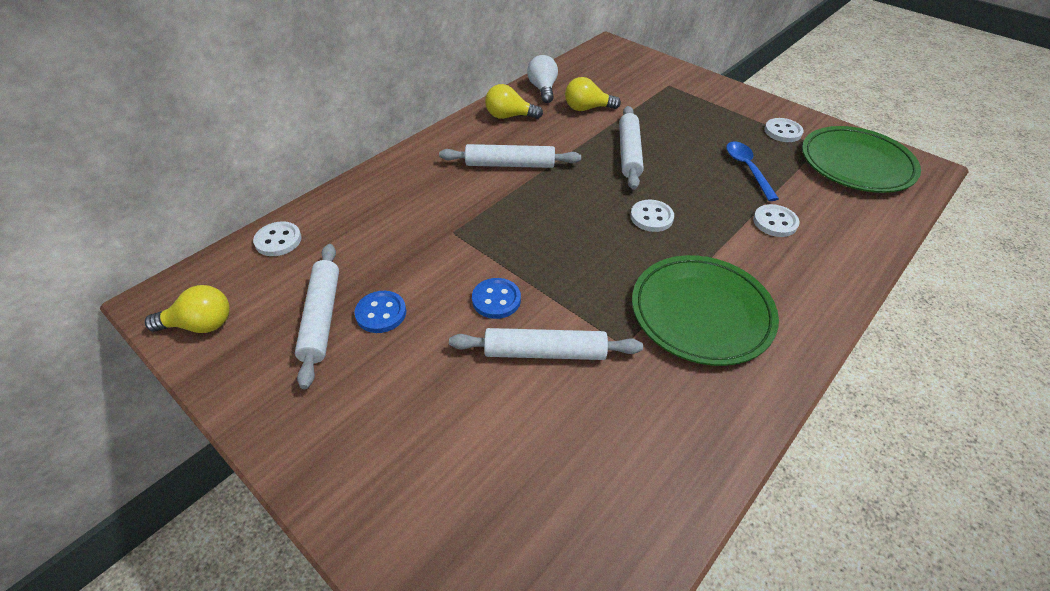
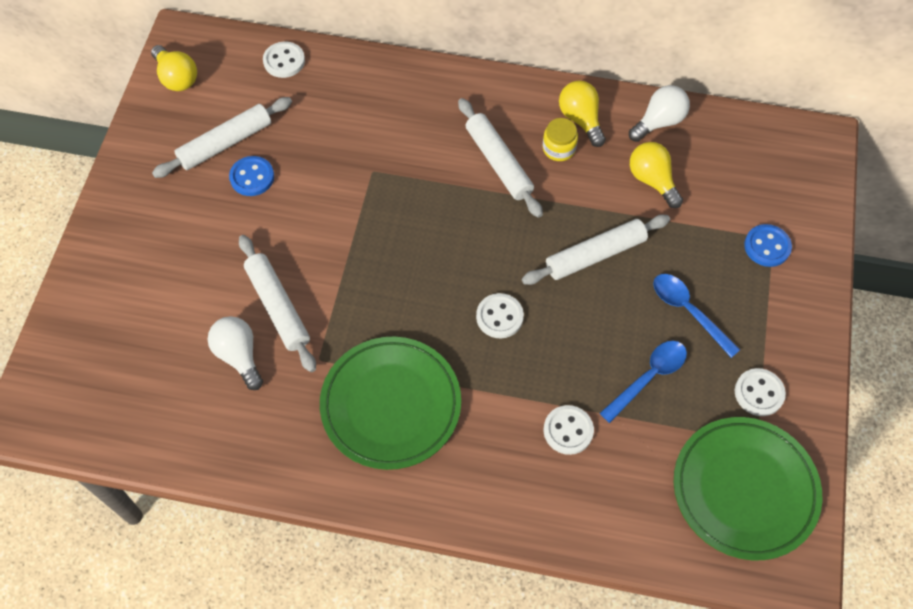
camera: 60 degrees right, 15 degrees up
blue button [472,278,521,319] -> blue button moved to [744,224,792,267]
none -> white light bulb [208,316,263,390]
none -> yellow jar [543,118,578,161]
none -> blue spoon [653,274,740,358]

